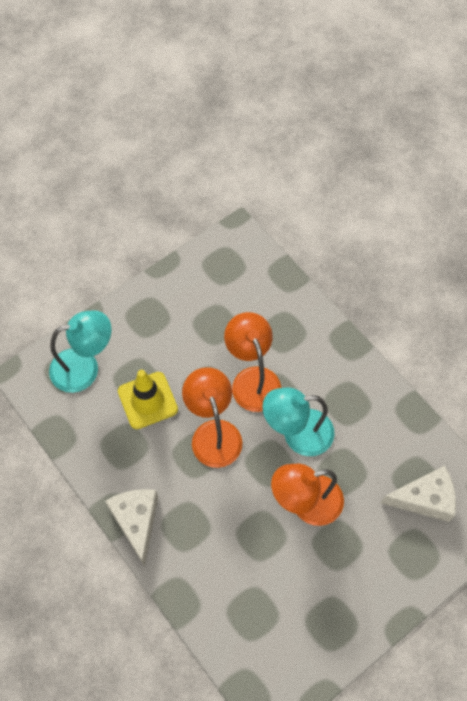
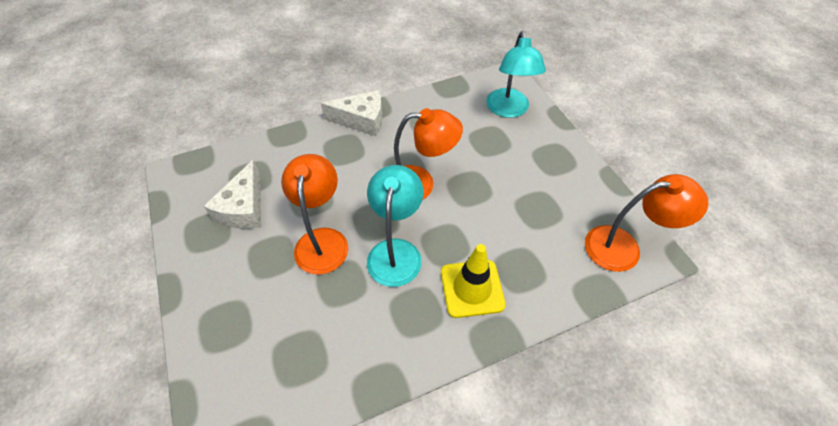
camera: 105 degrees right, 10 degrees down
yellow traffic cone [118,370,178,429] -> yellow traffic cone moved to [441,244,506,318]
orange lamp [224,312,281,412] -> orange lamp moved to [585,174,708,272]
white cheese [381,466,456,522] -> white cheese moved to [204,160,261,229]

